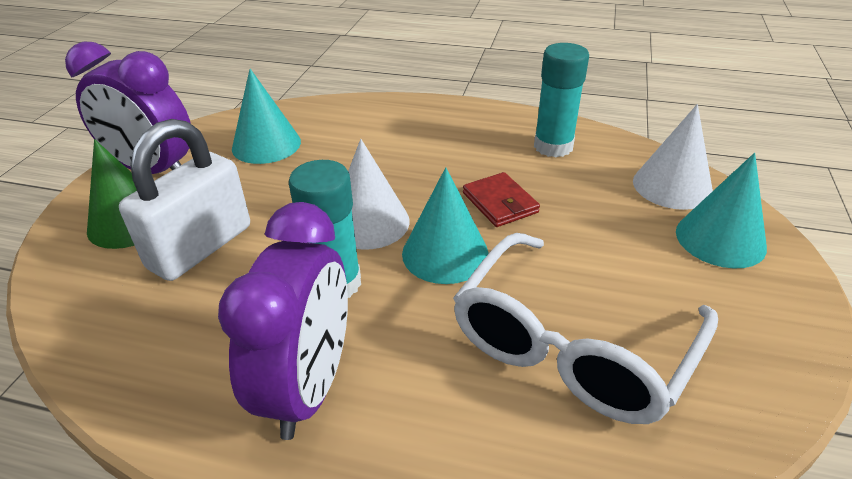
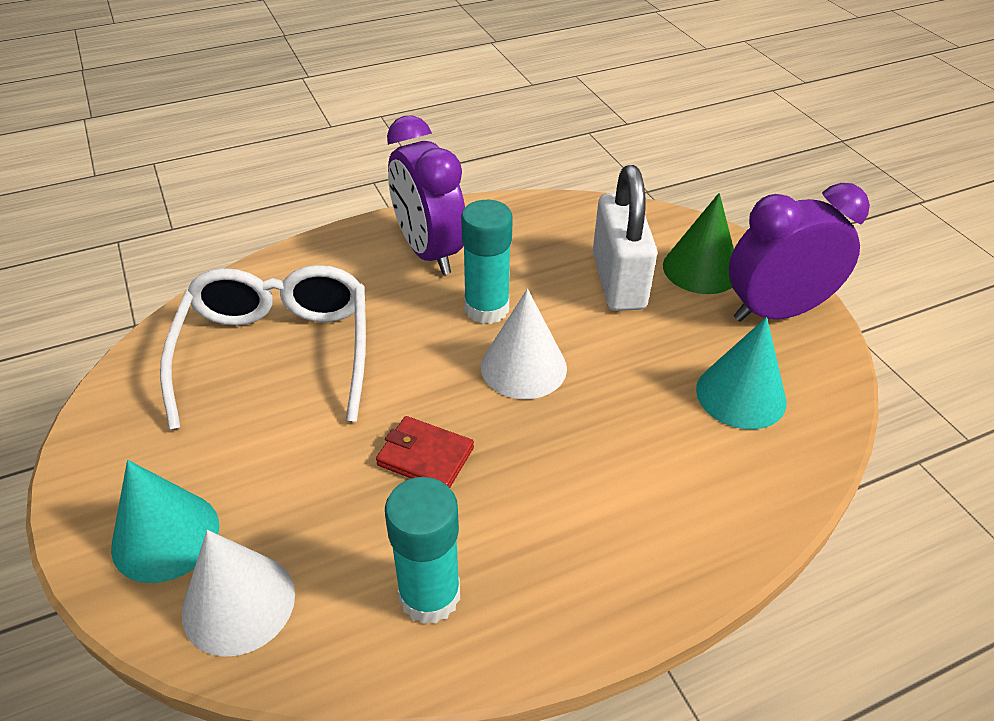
camera: 140 degrees right, 5 degrees up
turquoise cone [402,167,489,284] -> none

